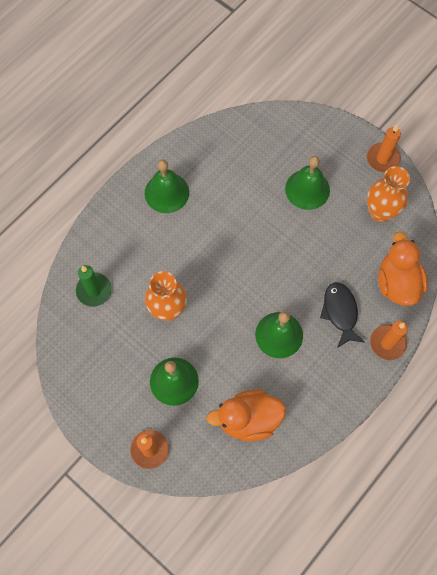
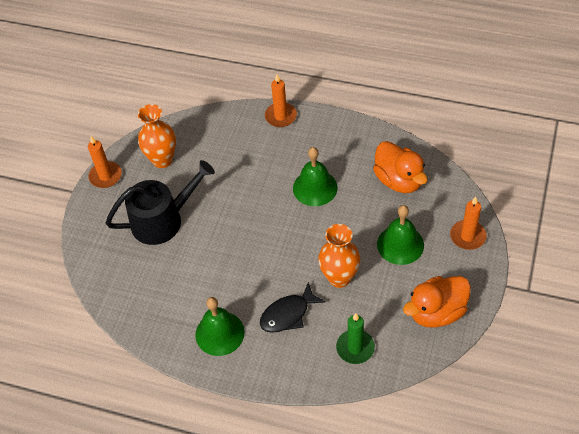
camera: 110 degrees left, 15 degrees down
green bell [285,156,330,210] -> black watering can [106,160,215,245]
black fish [320,282,365,348] -> black fish moved to [260,282,326,333]
orange duck [378,232,428,306] -> orange duck moved to [403,276,471,328]

